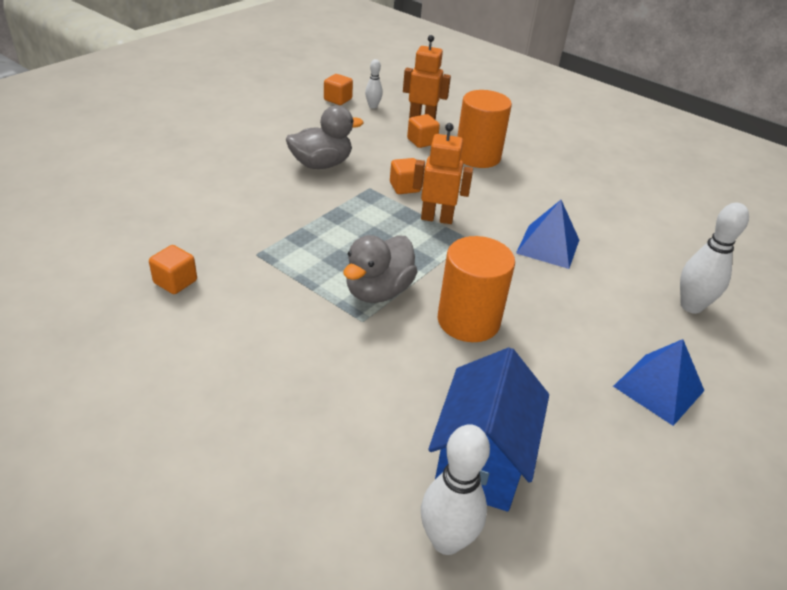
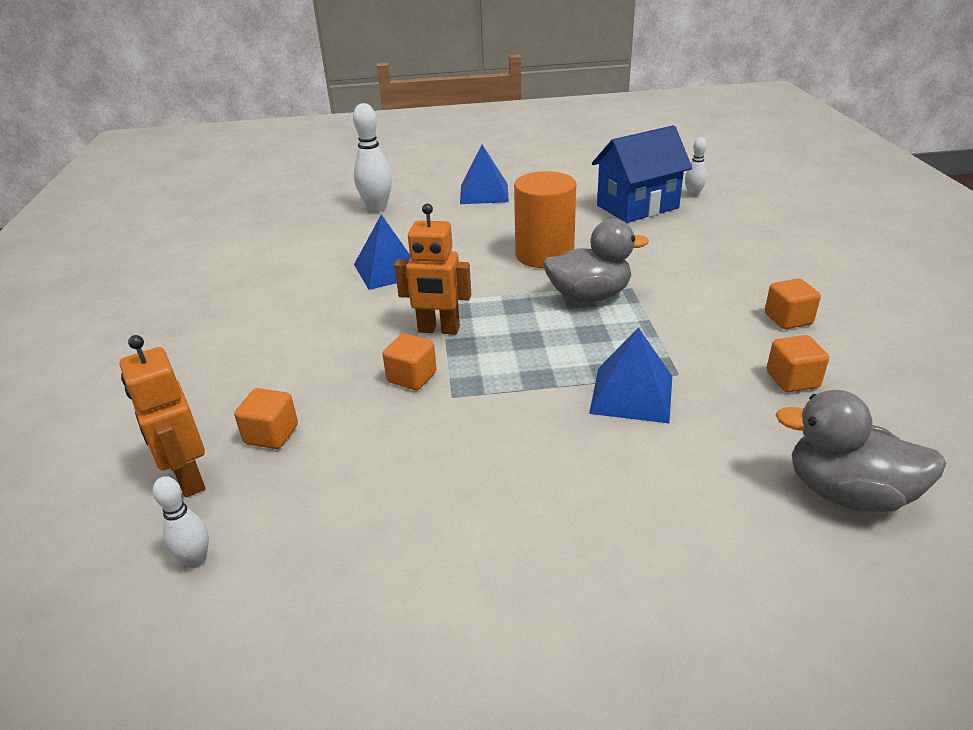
camera: 130 degrees left, 5 degrees down
grey duck [286,105,364,169] -> grey duck moved to [775,390,946,512]
orange cube [324,74,353,105] -> orange cube moved to [765,278,821,329]
orange robot [413,123,473,224] -> orange robot turned 45 degrees counterclockwise [394,204,471,335]
white bowling pin [421,424,490,555] -> white bowling pin [685,137,707,198], size x0.56
orange cylinder [457,90,512,168] -> none
none -> blue pyramid [589,327,672,423]

